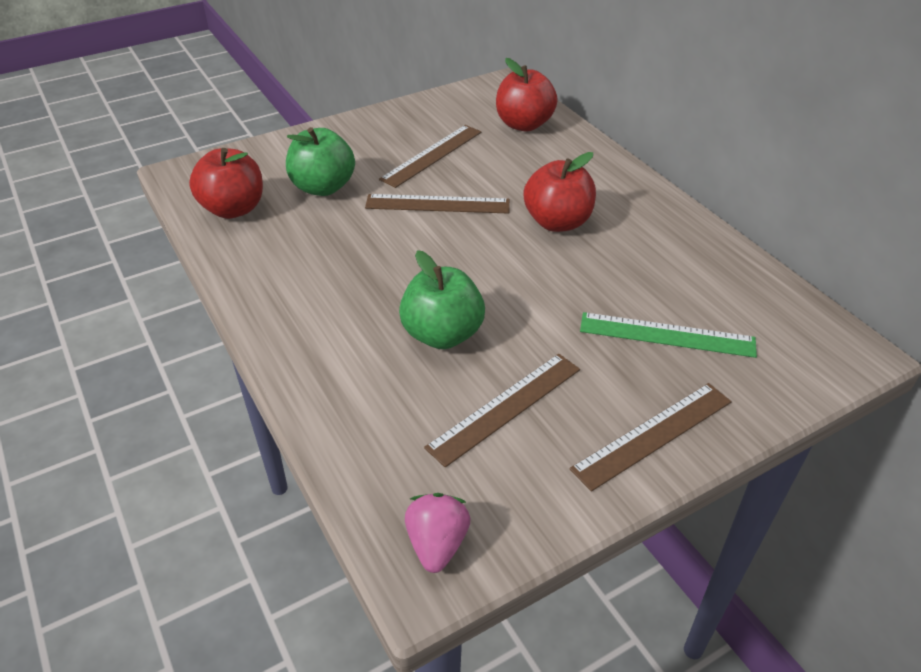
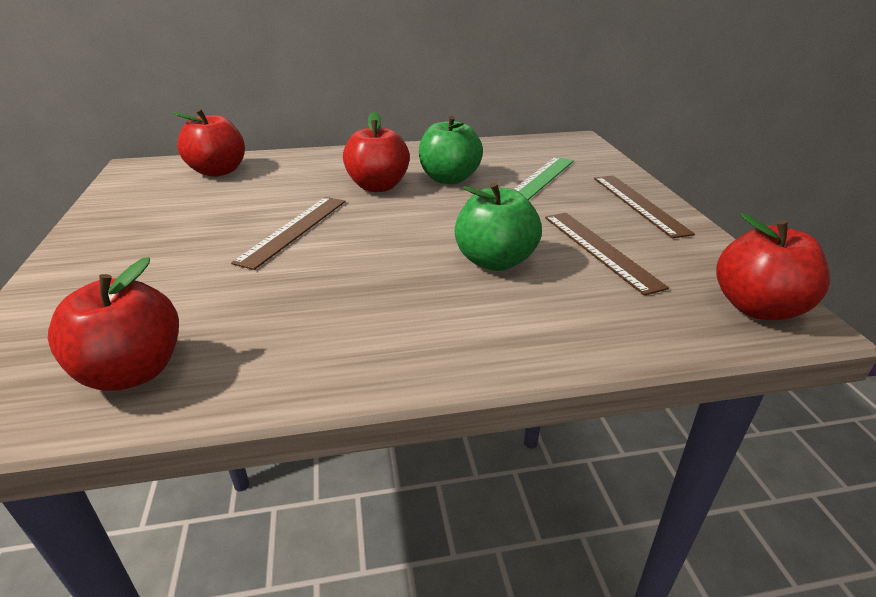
camera: 70 degrees left, 10 degrees down
green apple [286,127,355,196] -> green apple moved to [419,116,483,184]
brown ruler [379,125,481,188] -> none
pink strawberry [405,493,471,573] -> red apple [716,213,830,320]

